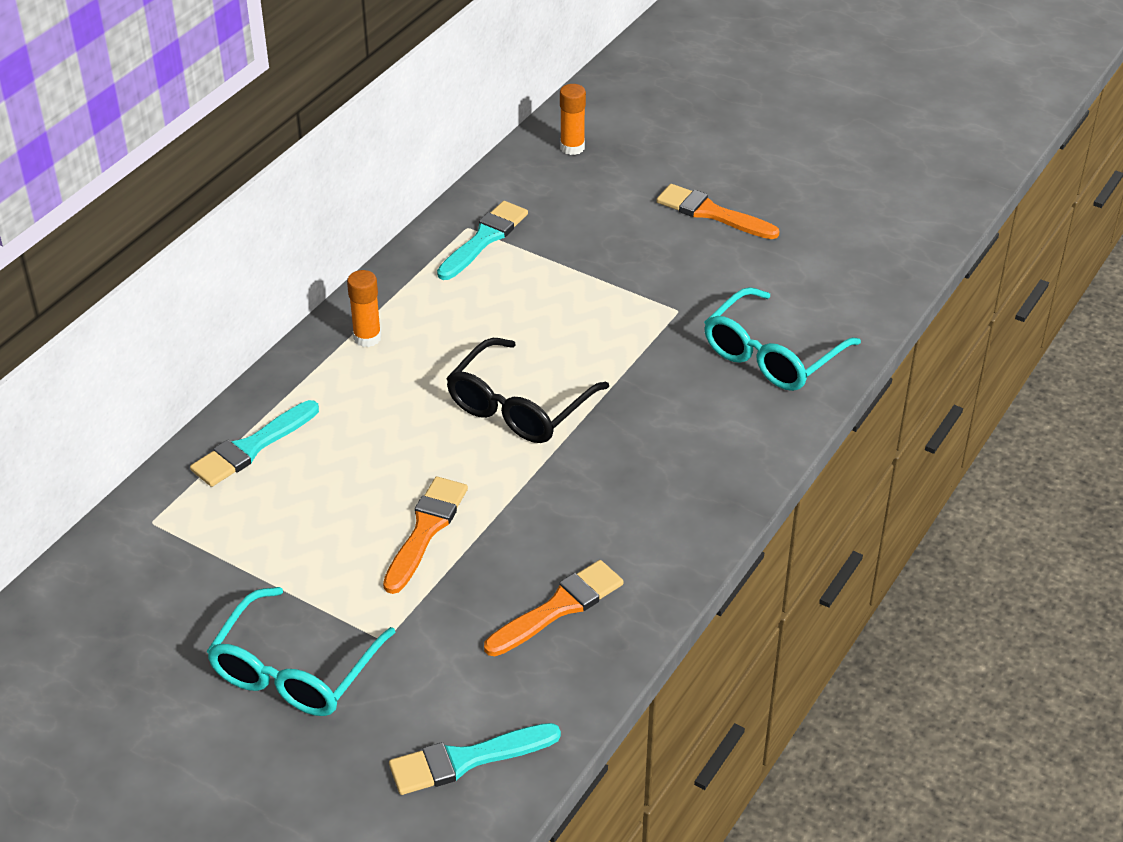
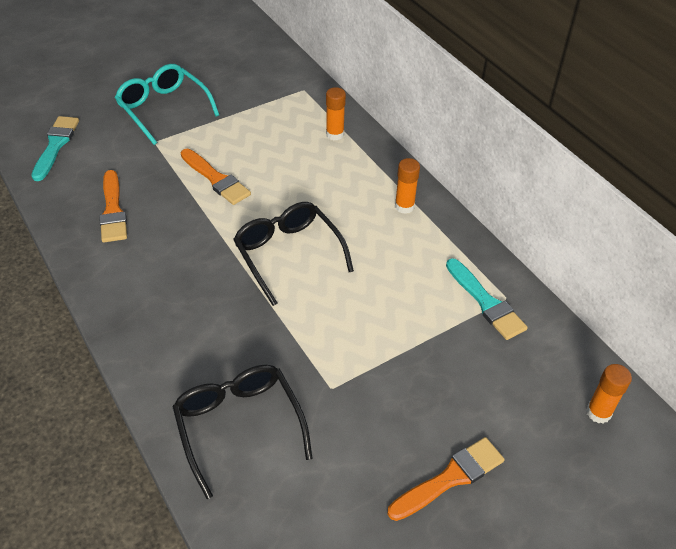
camera: 115 degrees right, 5 degrees up
turquoise brush [190,400,319,487] -> orange glue stick [326,87,346,140]
turquoise glasses [704,287,861,391] -> black glasses [172,365,313,499]

